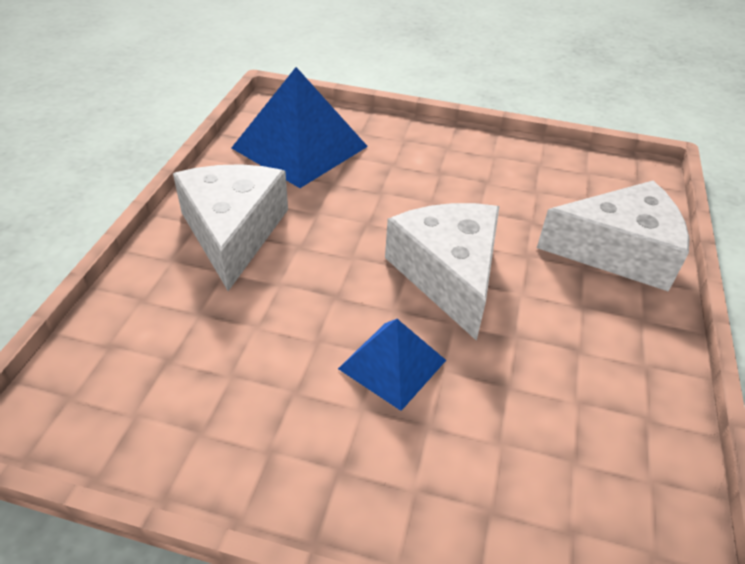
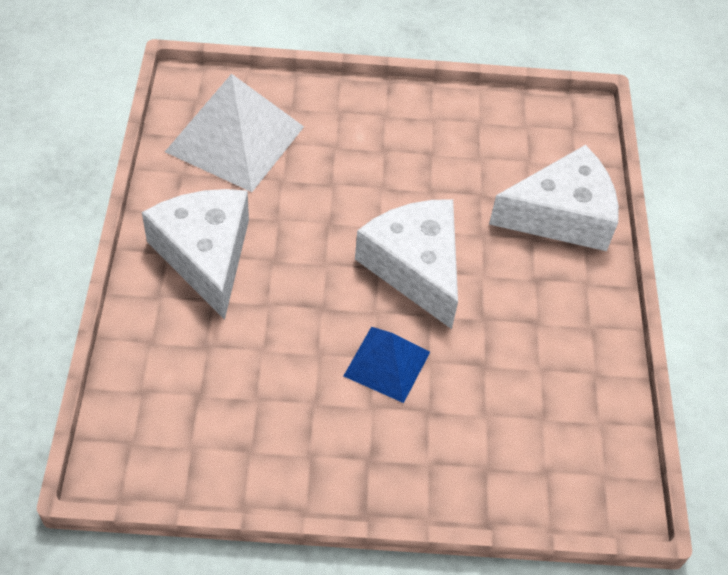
camera: 15 degrees left, 10 degrees up
blue pyramid [232,67,368,188] -> white pyramid [165,74,304,192]

